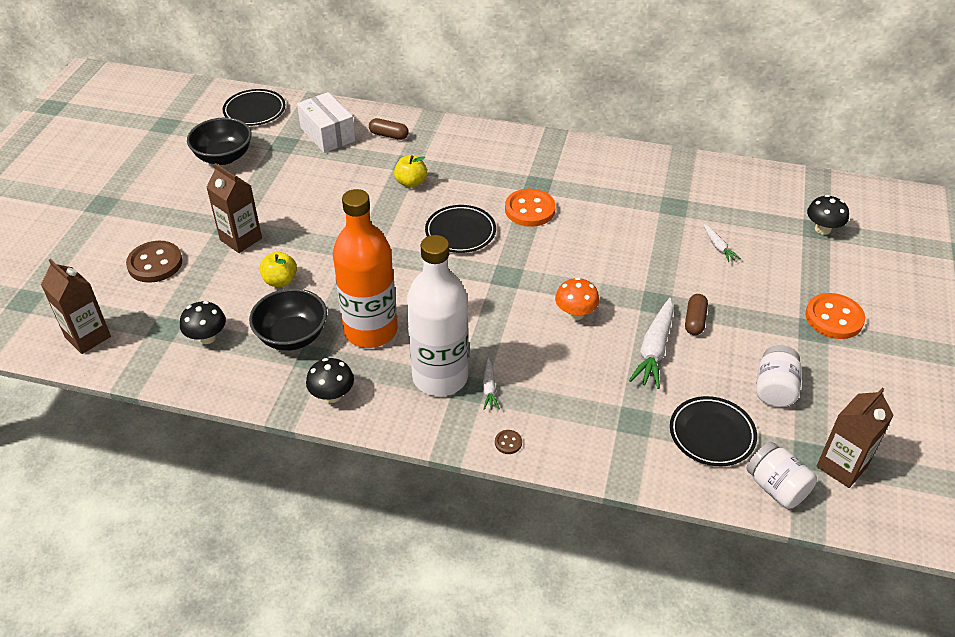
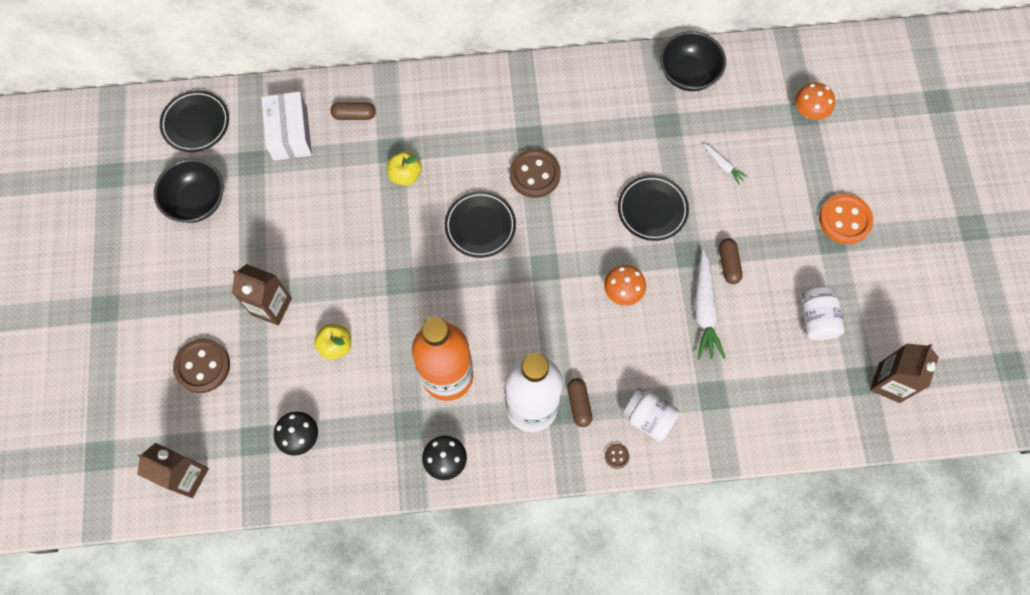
camera: 20 degrees left, 25 degrees up
black bowl [249,288,327,351] -> black bowl moved to [660,31,726,91]
white box [297,92,355,153] -> white box turned 45 degrees clockwise [261,91,312,161]
white carrot [483,358,500,410] -> brown capsule [567,378,592,427]
orange button [505,189,556,227] -> brown button [509,149,561,198]
black plate [670,396,757,466] -> black plate moved to [618,175,689,241]
white jar [746,442,817,509] -> white jar moved to [621,387,680,441]
black mushroom [807,195,849,235] -> orange mushroom [795,82,835,120]

